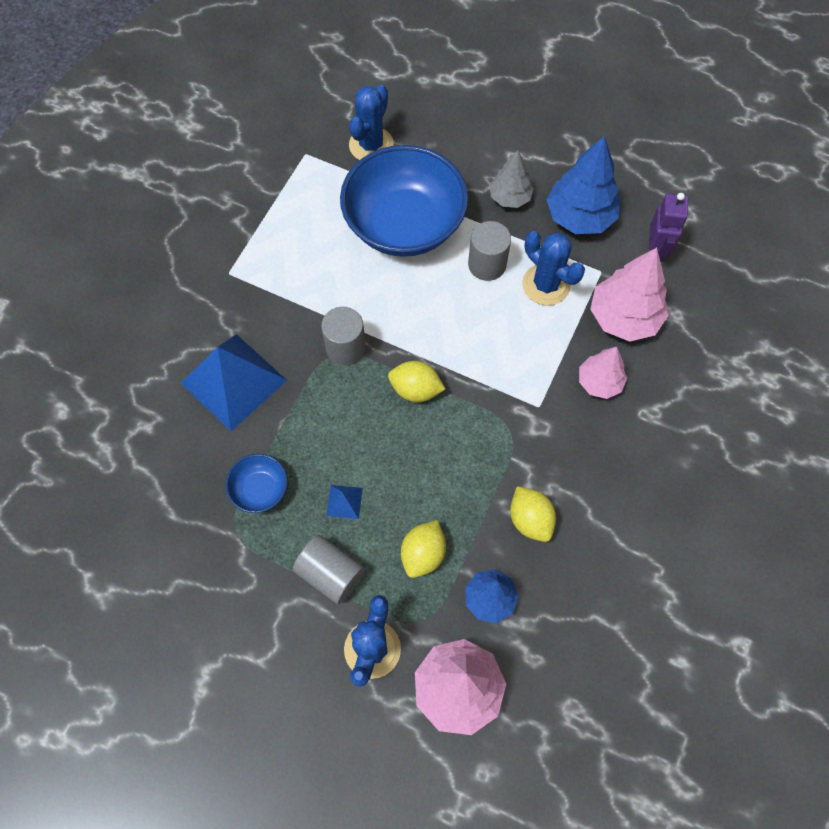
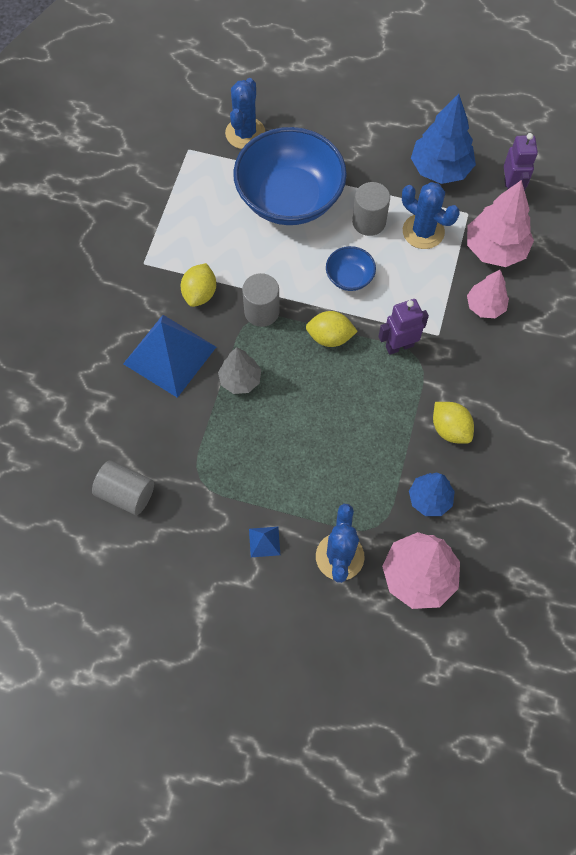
camera: 10 degrees left, 0 degrees up
blue bowl [225,454,288,513] -> blue bowl moved to [326,246,376,291]
grey cylinder [293,535,365,604] -> grey cylinder moved to [92,461,154,515]
blue pyramid [326,485,363,519] -> blue pyramid moved to [249,527,280,557]
yellow lemon [401,520,446,578] -> yellow lemon moved to [181,263,216,307]
grey tree [489,150,534,208] -> grey tree moved to [218,347,261,394]
none -> purple robot [378,299,429,355]

